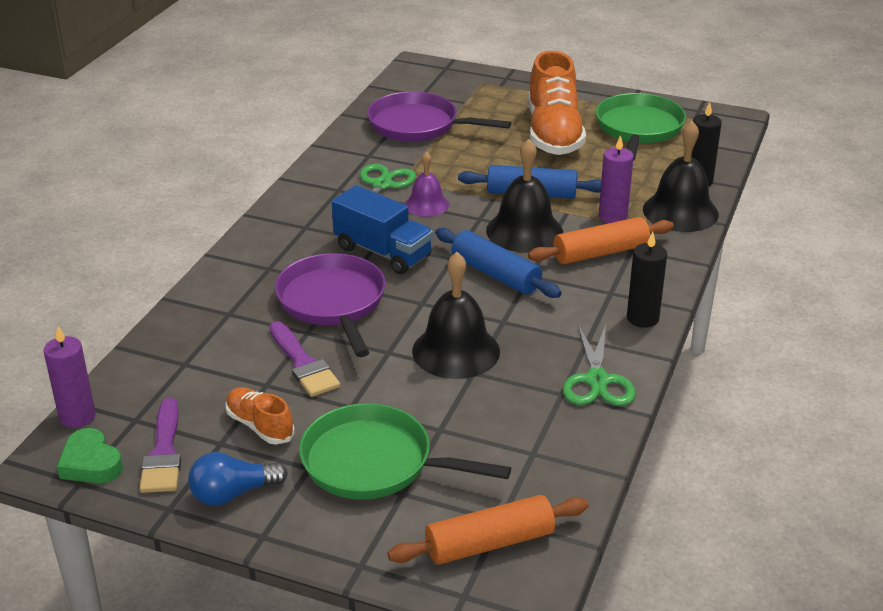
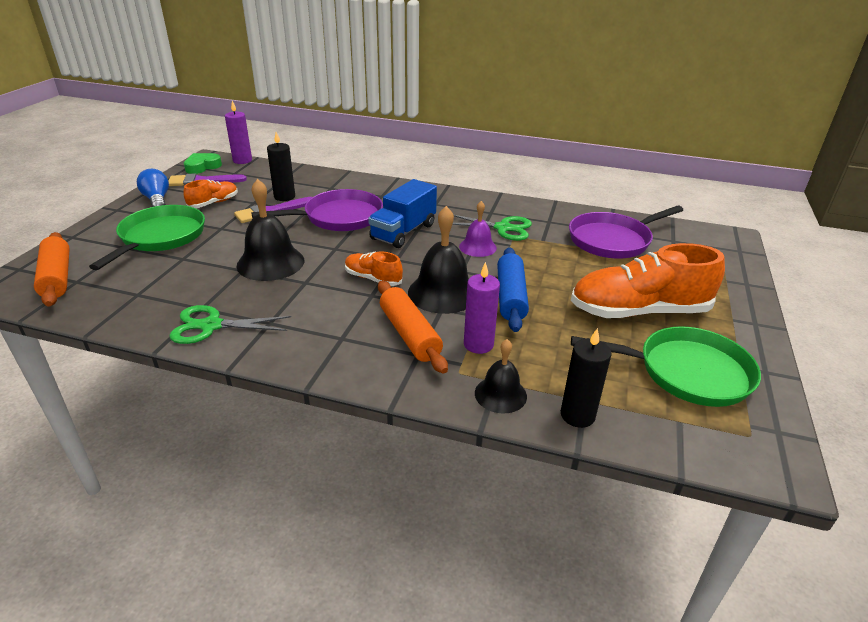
camera: 85 degrees right, 0 degrees up
purple pan [367,92,511,142] -> purple pan turned 135 degrees counterclockwise [569,206,683,258]
blue rolling pin [435,228,562,298] -> orange shoe [345,252,403,286]
black candle [627,232,667,328] -> black candle moved to [267,132,295,201]
black bell [643,121,719,232] -> black bell [475,339,527,414], size x0.60

